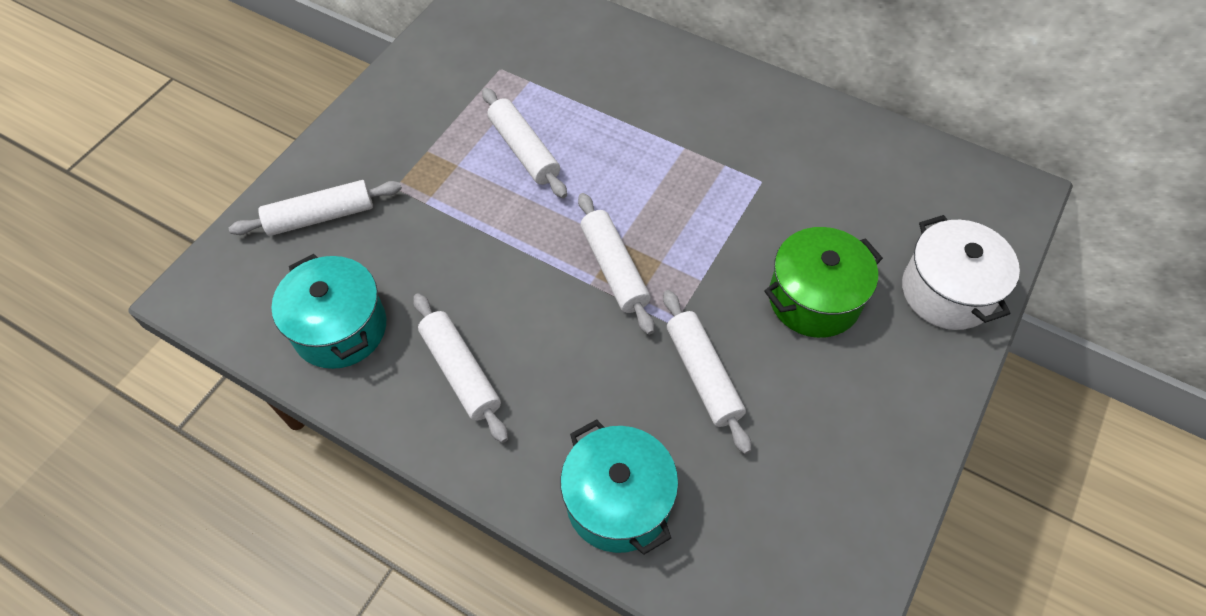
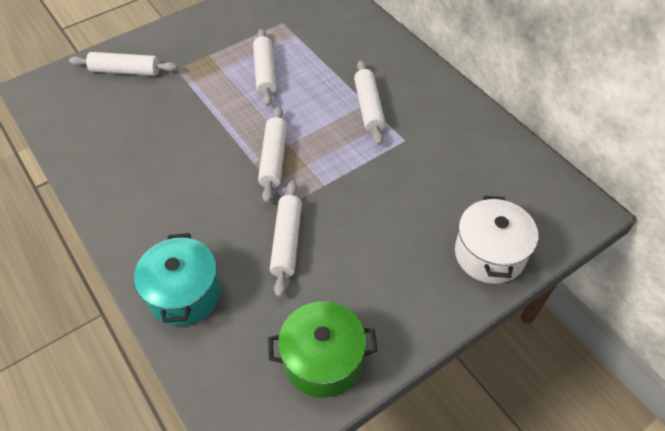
camera: 25 degrees right, 5 degrees down
turquoise pot [271,254,386,369] -> none
white rolling pin [413,293,508,443] -> white rolling pin moved to [354,60,386,145]
green pot [764,227,883,338] -> green pot moved to [268,301,377,397]

